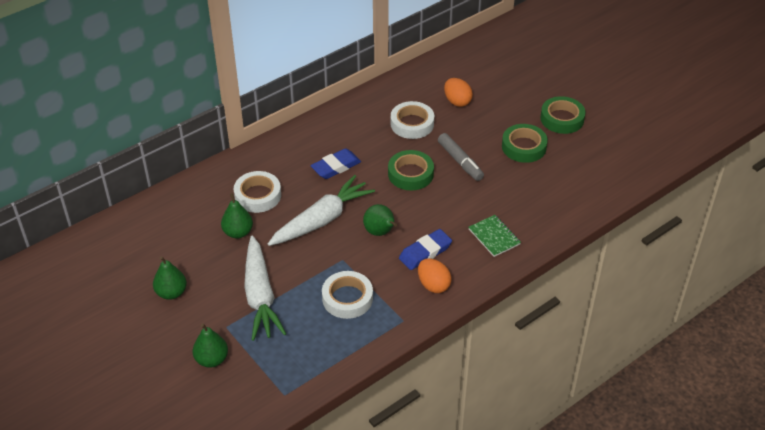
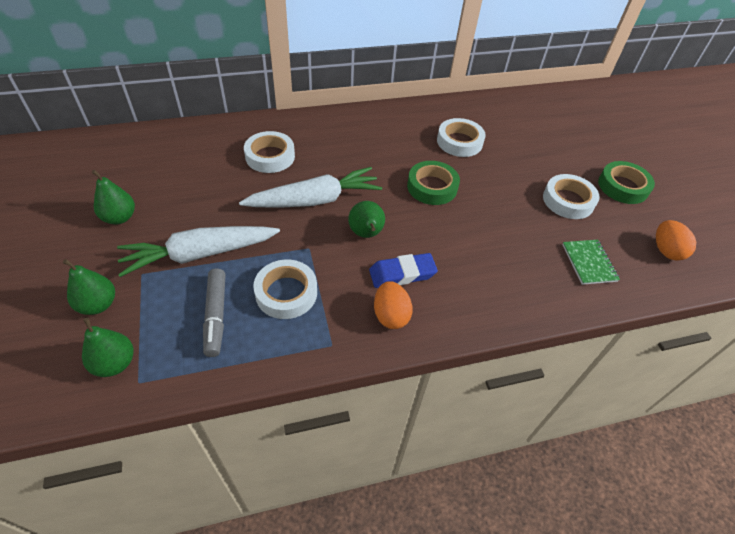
camera: 20 degrees right, 5 degrees up
green pear [221,193,253,239] -> green pear moved to [82,318,133,377]
white carrot [244,236,286,341] -> white carrot turned 60 degrees clockwise [117,226,280,277]
blue eraser [311,148,361,179] -> none
grey marker [438,133,484,181] -> grey marker moved to [203,268,226,357]
orange egg [444,78,473,107] -> orange egg moved to [656,220,696,261]
green notebook [469,215,521,257] -> green notebook moved to [562,240,620,285]
green tape [502,124,548,163] -> white tape [543,174,600,219]

